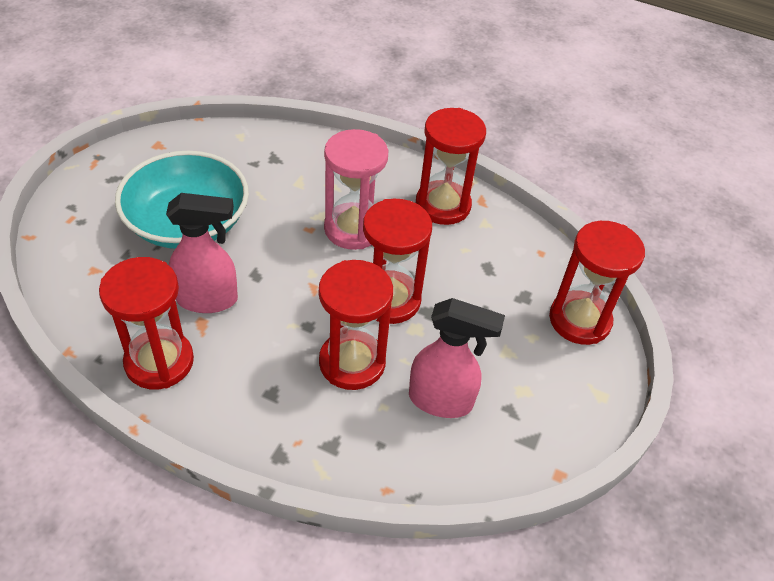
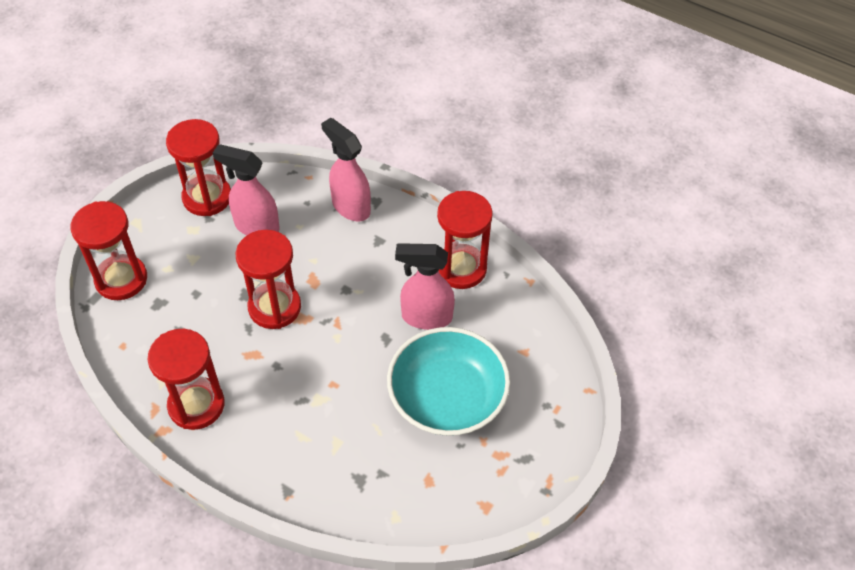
camera: 170 degrees left, 5 degrees up
red hourglass [319,260,393,390] -> red hourglass moved to [166,119,231,216]
pink hourglass [324,129,388,250] -> none
none -> pink spray bottle [321,118,371,221]

